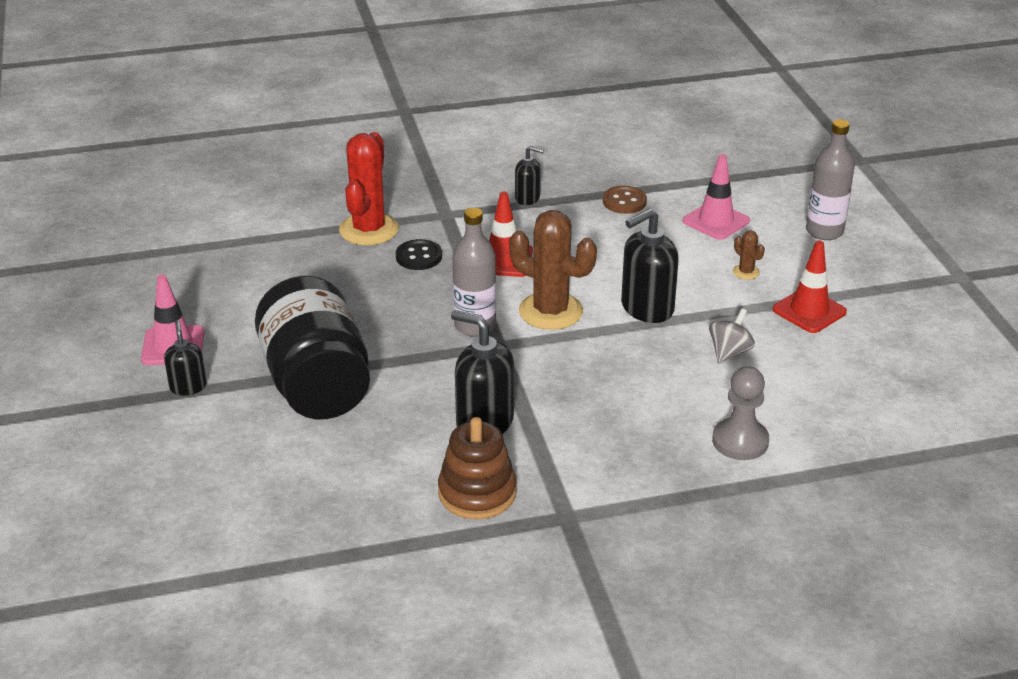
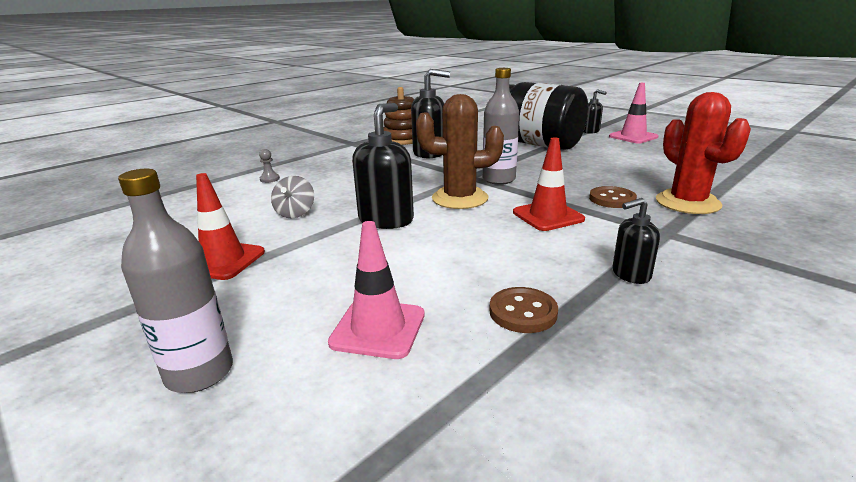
camera: 150 degrees right, 10 degrees down
black button [396,239,442,270] -> brown button [589,186,637,208]
grey pawn [712,366,769,460] -> grey pawn [259,149,280,183], size x0.50
brown cactus [733,230,765,280] -> none

